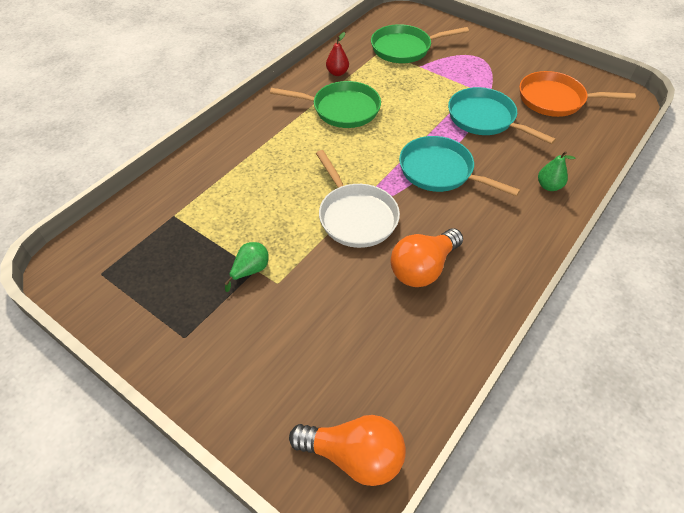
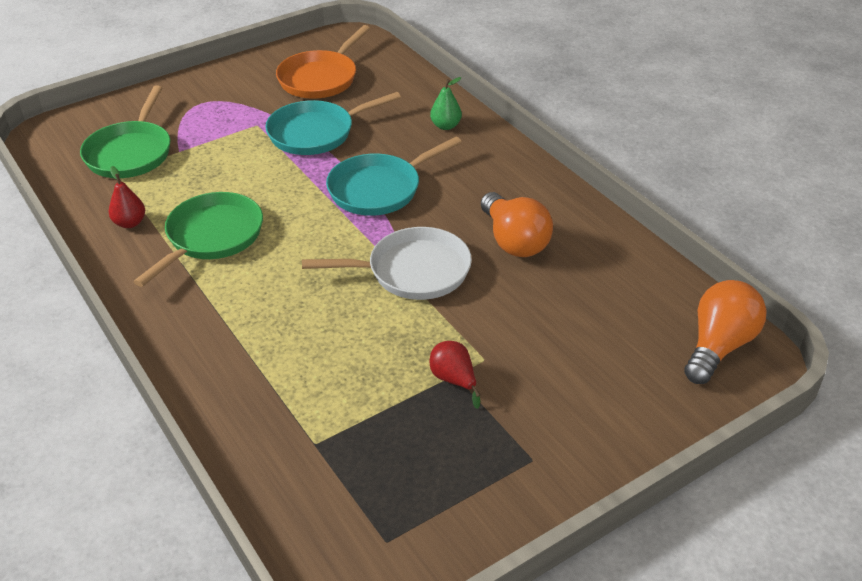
camera: 70 degrees left, 10 degrees down
green pear [225,242,269,292] -> red pear [429,341,480,409]

